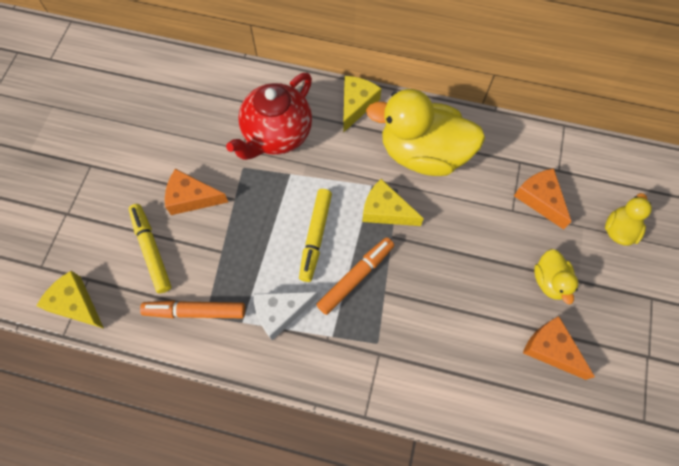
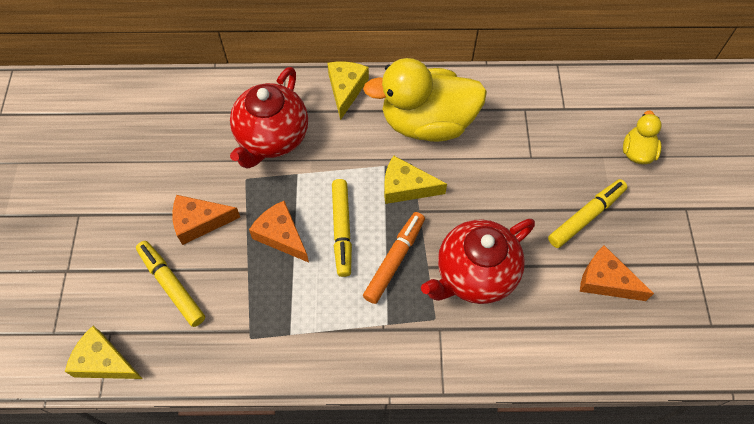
camera: 15 degrees left, 5 degrees down
orange marker [140,300,245,318] -> none
white cheese [254,292,318,340] -> none
orange cheese [514,168,571,229] -> orange cheese moved to [249,201,309,263]
yellow duck [534,249,578,304] -> yellow marker [548,179,627,248]
none -> red teapot [421,219,535,304]

